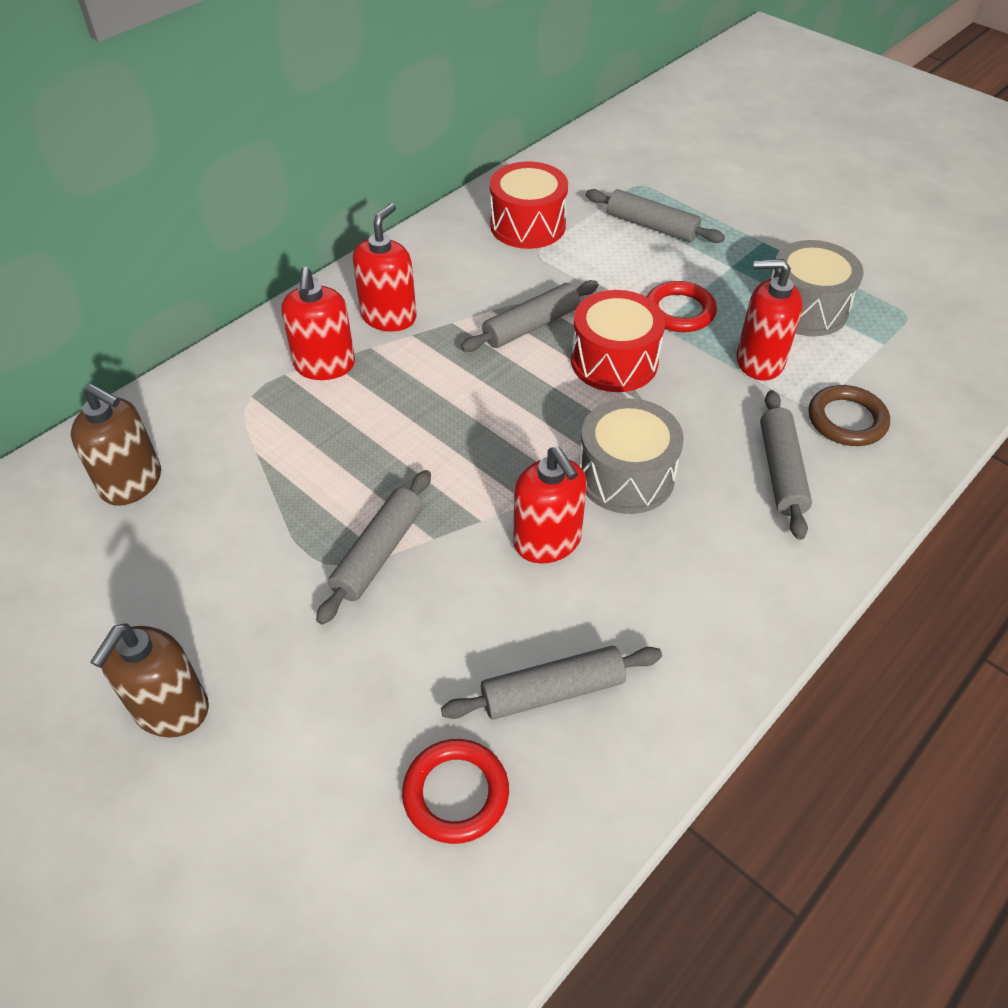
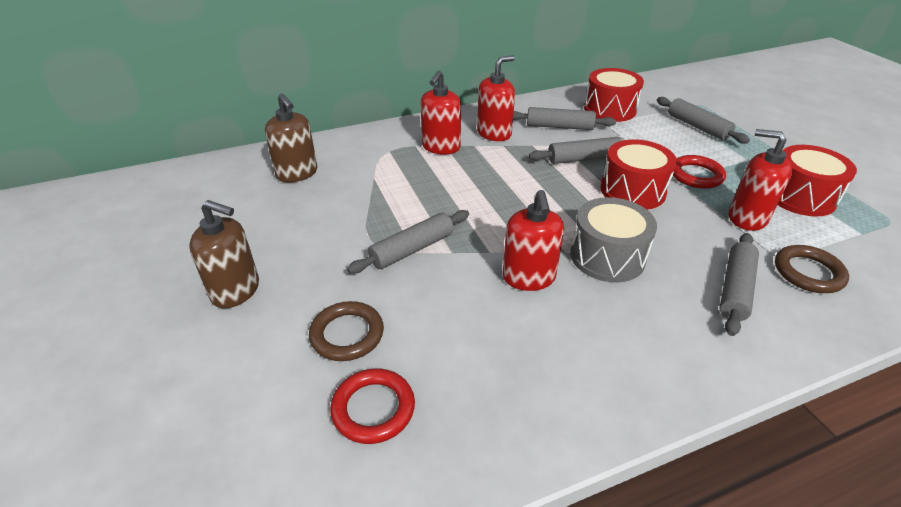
camera: 25 degrees right, 10 degrees down
brown soap dispenser [90,623,209,738] -> brown soap dispenser turned 120 degrees counterclockwise [189,200,259,308]
grey rolling pin [441,646,662,720] -> grey rolling pin moved to [513,107,616,130]
grey drum [771,240,864,336] -> red drum [778,145,857,217]
none -> brown ring [309,301,384,361]

